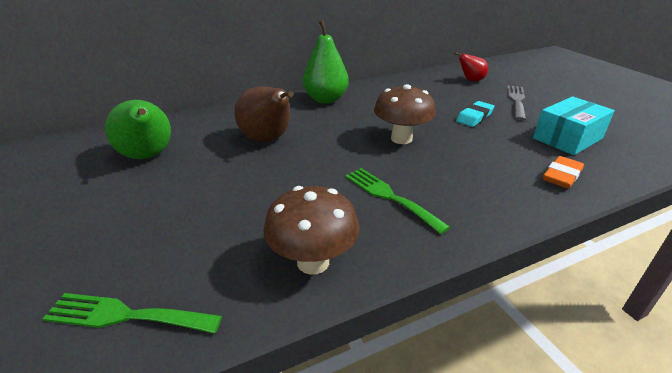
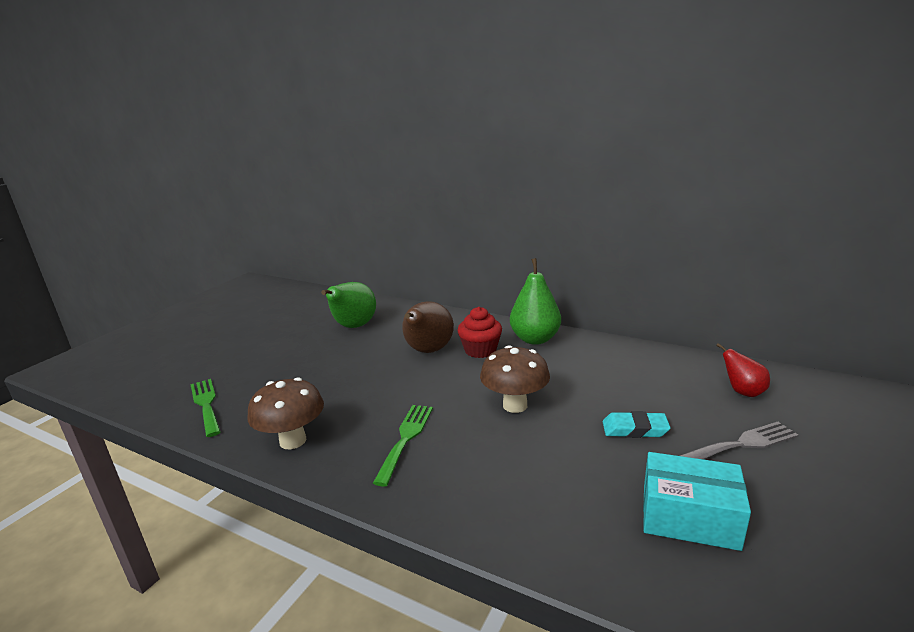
camera: 55 degrees right, 10 degrees down
orange eraser [543,156,584,189] -> none
none -> red cupcake [457,307,502,358]

